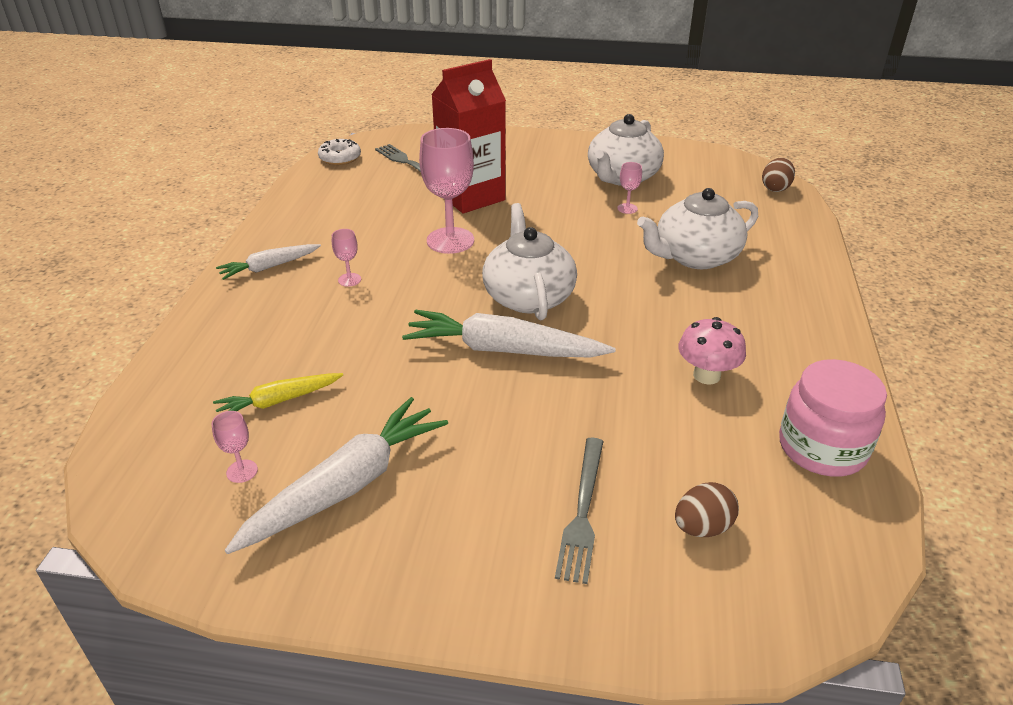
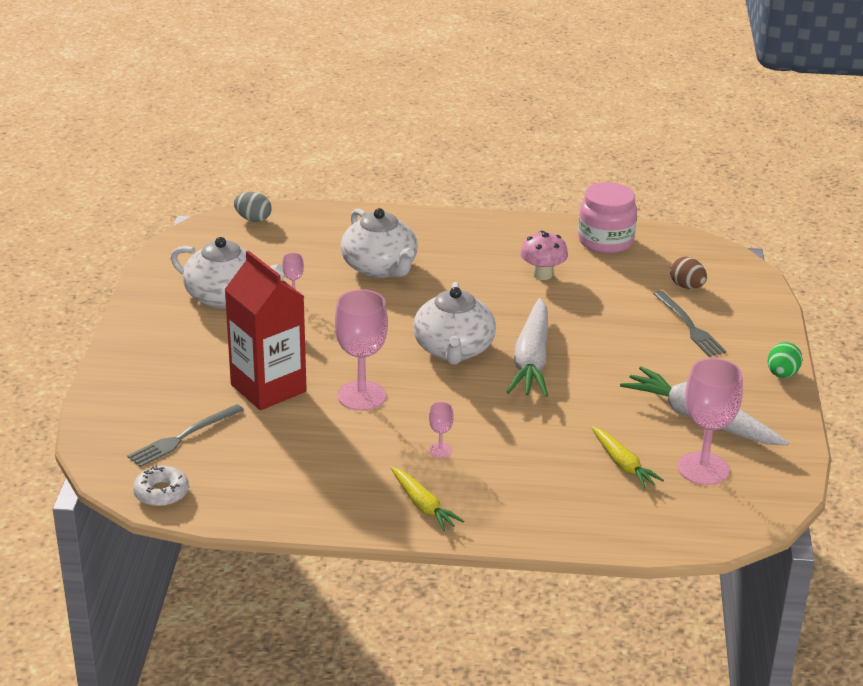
camera: 95 degrees left, 5 degrees down
pink goblet [211,411,258,483] -> pink goblet [678,358,743,485], size x2.22
white carrot [216,244,321,280] -> yellow carrot [391,467,464,531]
white teapot [482,203,577,320] -> white teapot turned 75 degrees counterclockwise [413,282,496,365]
grey fork [555,438,604,584] -> grey fork turned 60 degrees clockwise [654,291,726,357]
brown egg [762,158,795,192] -> grey egg [234,192,271,222]
none -> green egg [768,342,802,378]

